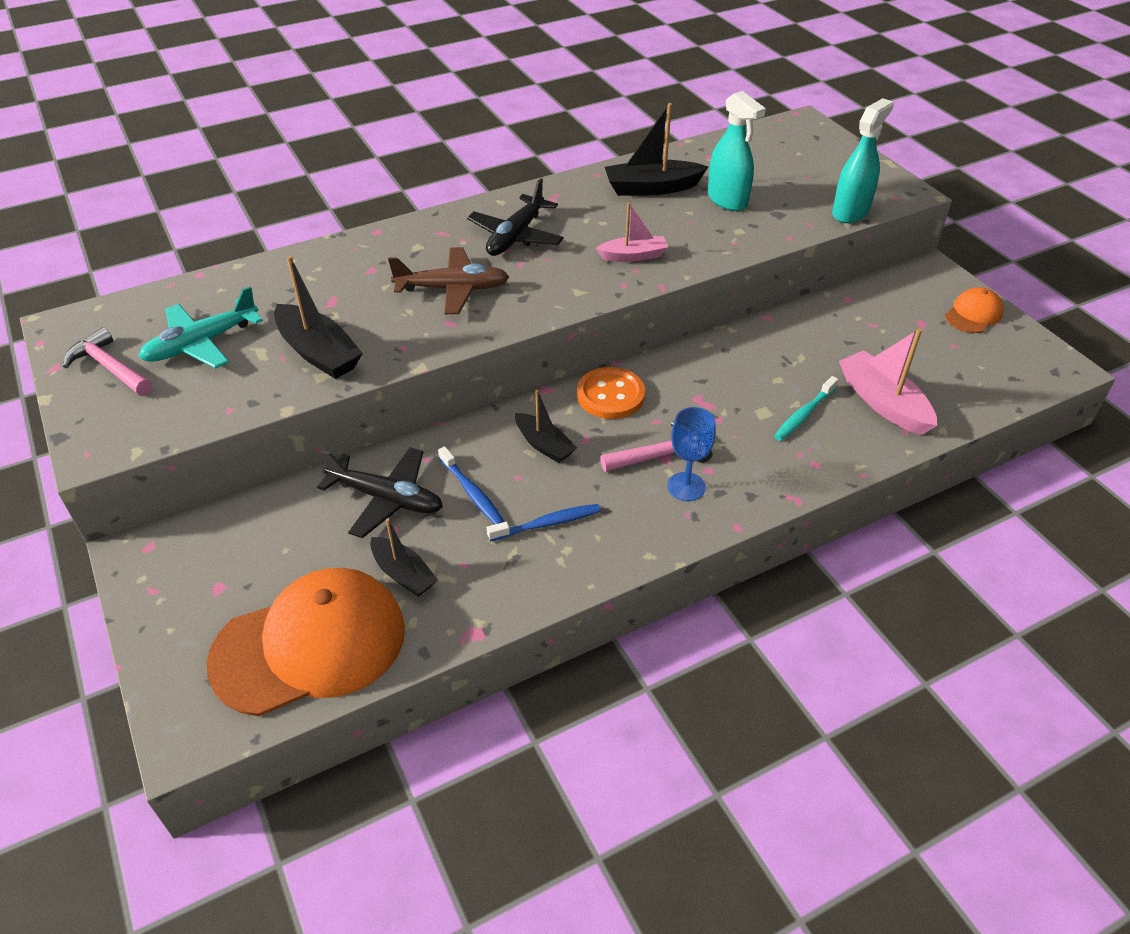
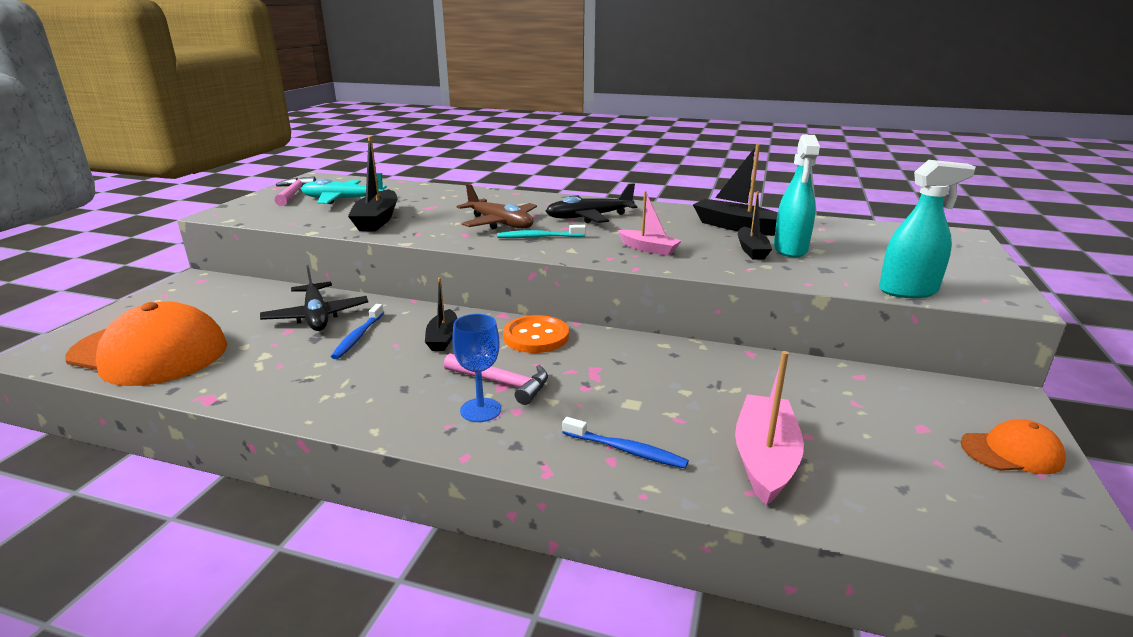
camera: 45 degrees right, 20 degrees down
black boat [371,518,438,597] -> black boat moved to [738,191,772,260]
blue toothbrush [487,504,600,541] -> blue toothbrush moved to [562,417,689,469]
turquoise toothbrush [774,376,839,441] -> turquoise toothbrush moved to [497,225,586,238]

